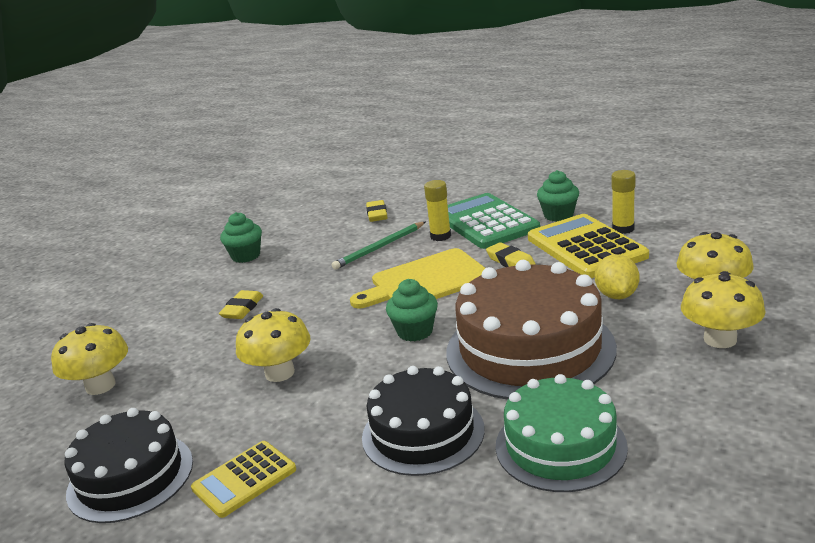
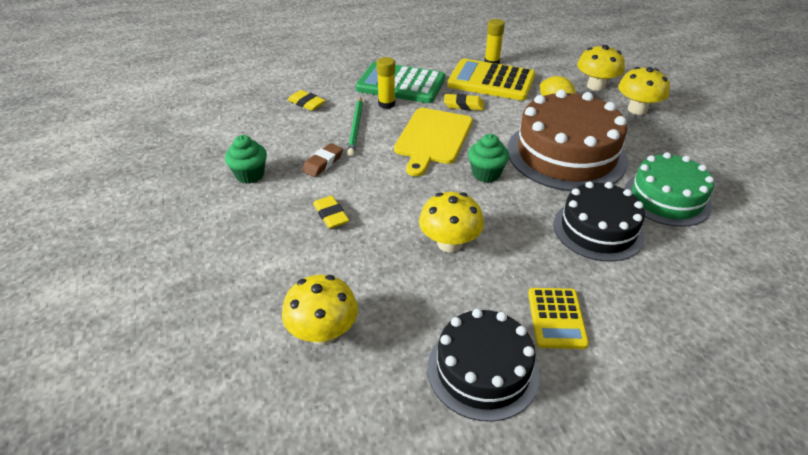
camera: 50 degrees left, 15 degrees up
green cupcake [537,170,579,222] -> none
none -> brown eraser [302,143,343,177]

